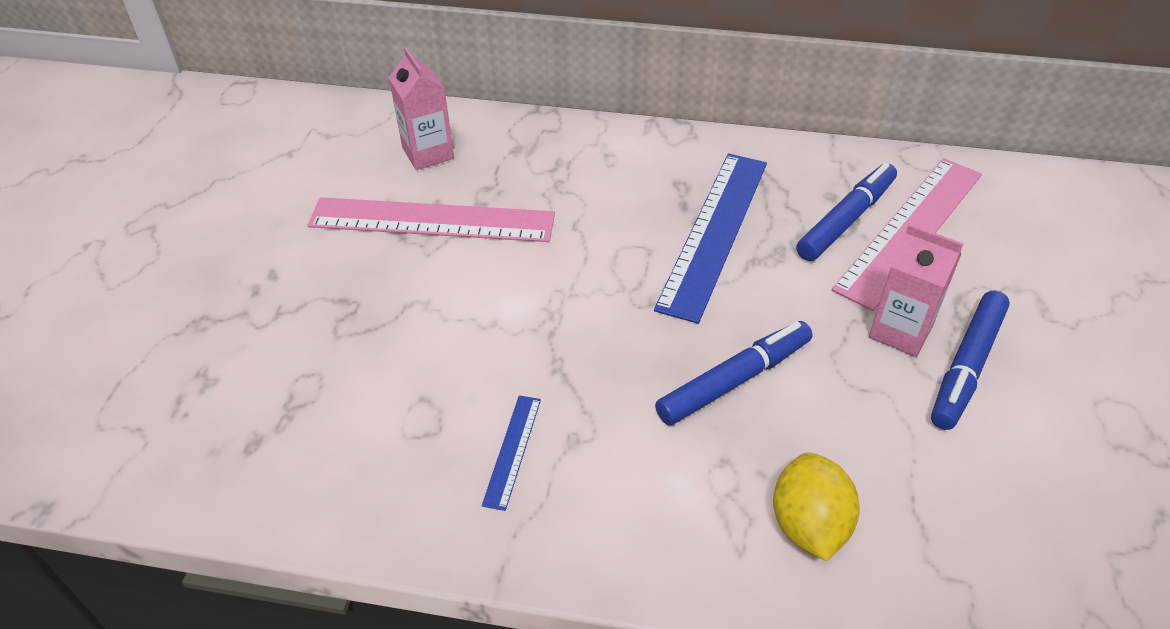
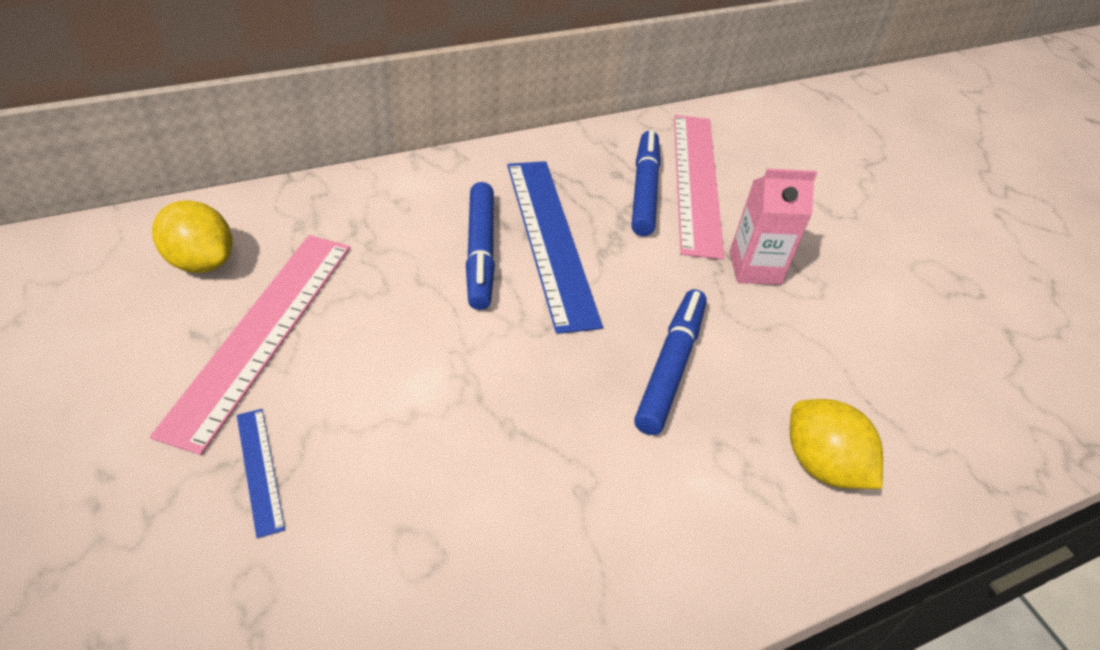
camera: 40 degrees left, 0 degrees up
pink ruler [308,197,555,242] -> pink ruler turned 45 degrees counterclockwise [150,235,350,455]
pink carton [389,47,454,170] -> yellow lemon [152,200,233,273]
blue ruler [482,395,541,511] -> blue ruler moved to [237,409,285,538]
blue marker [931,290,1010,430] -> blue marker moved to [466,182,495,310]

